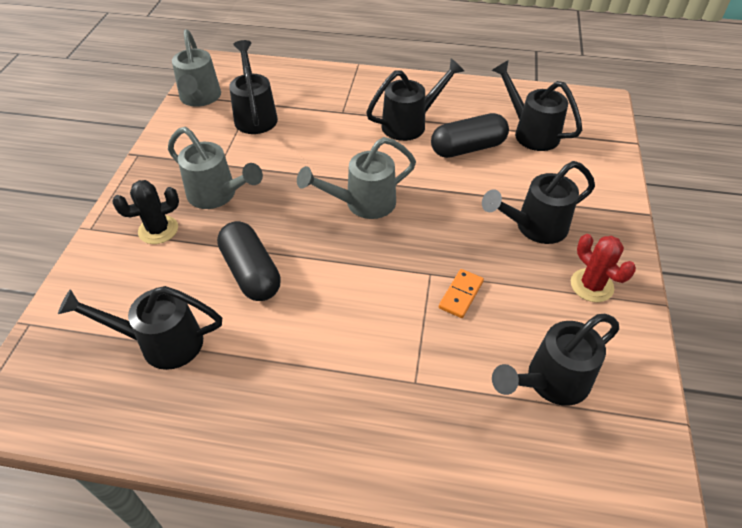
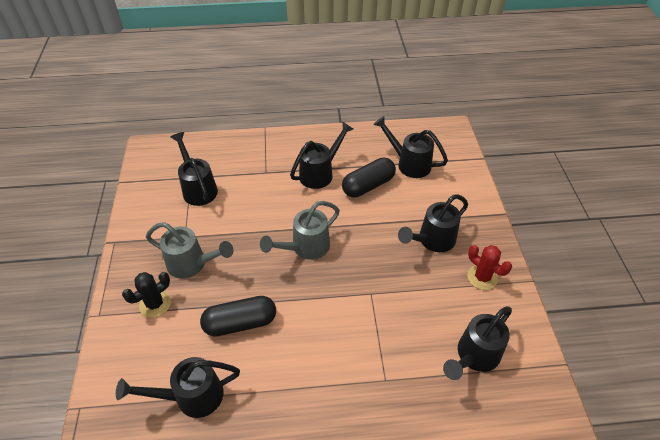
camera: 15 degrees left, 0 degrees up
grey watering can [172,29,221,107] -> none
black capsule [217,221,281,301] -> black capsule turned 60 degrees counterclockwise [200,296,276,337]
orange domino [439,269,484,318] -> none

